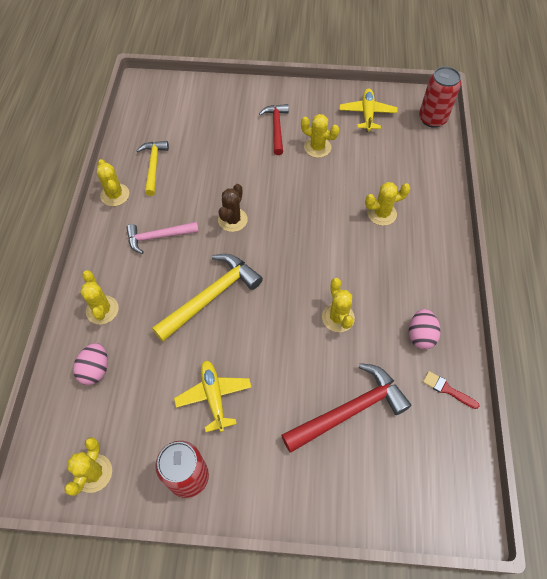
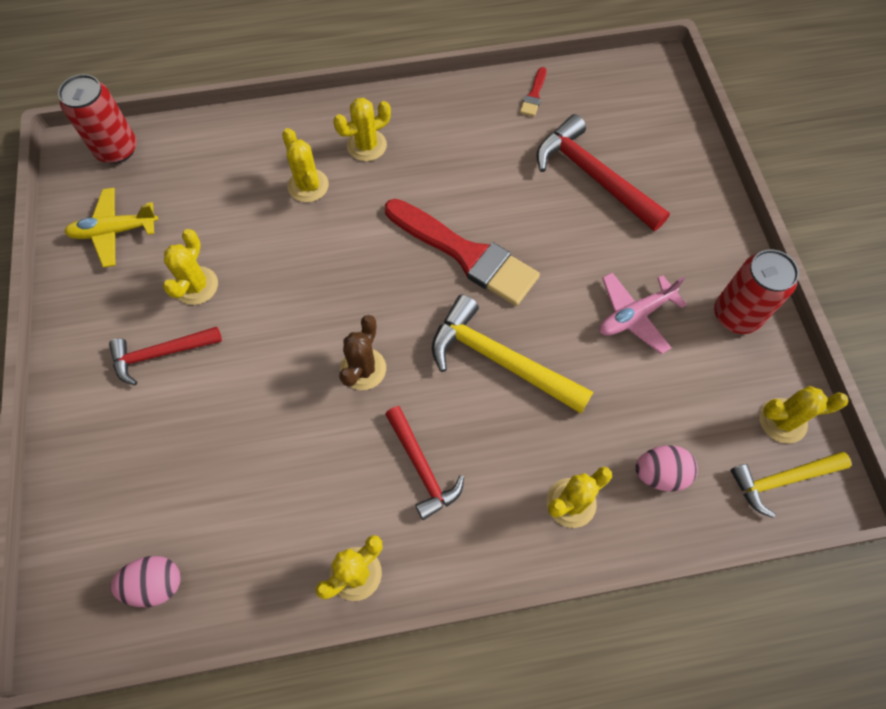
camera: 105 degrees left, 5 degrees up
pink hammer [126,222,199,254] -> red hammer [385,406,464,520]
yellow hammer [136,141,169,196] -> yellow hammer moved to [731,452,851,518]
yellow plane [174,360,252,432] -> pink plane [599,273,687,354]
brown cactus [218,184,248,232] -> brown cactus turned 75 degrees counterclockwise [339,315,386,390]
yellow cactus [322,278,355,332] -> yellow cactus moved to [333,98,391,161]
pink egg [409,309,440,349] -> pink egg moved to [110,556,180,607]
none -> red brush [385,199,540,306]

